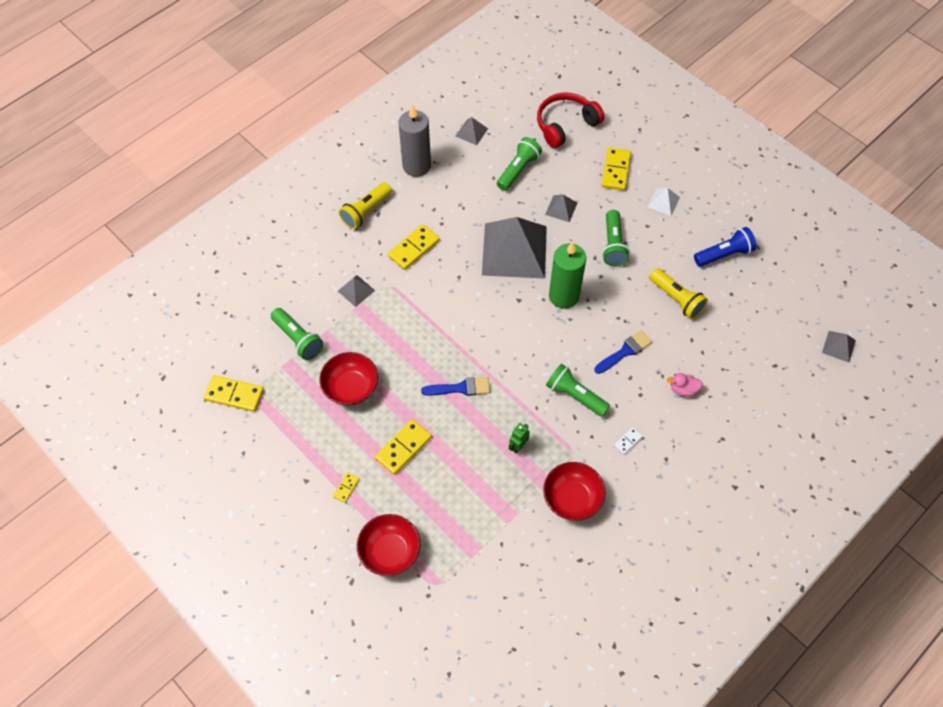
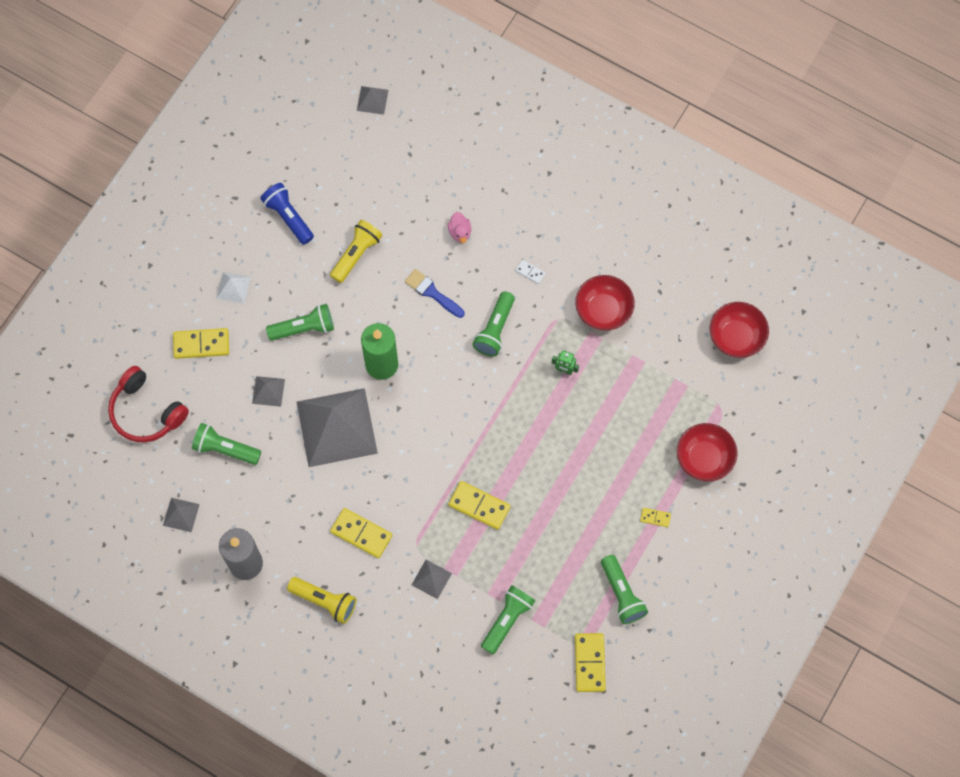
camera: 105 degrees left, 10 degrees up
red bowl [319,352,378,405] -> red bowl moved to [710,302,769,358]
yellow domino [375,419,432,475] -> yellow domino moved to [449,481,510,530]
blue brush [421,377,490,396] -> none
none -> green flashlight [601,555,648,624]

